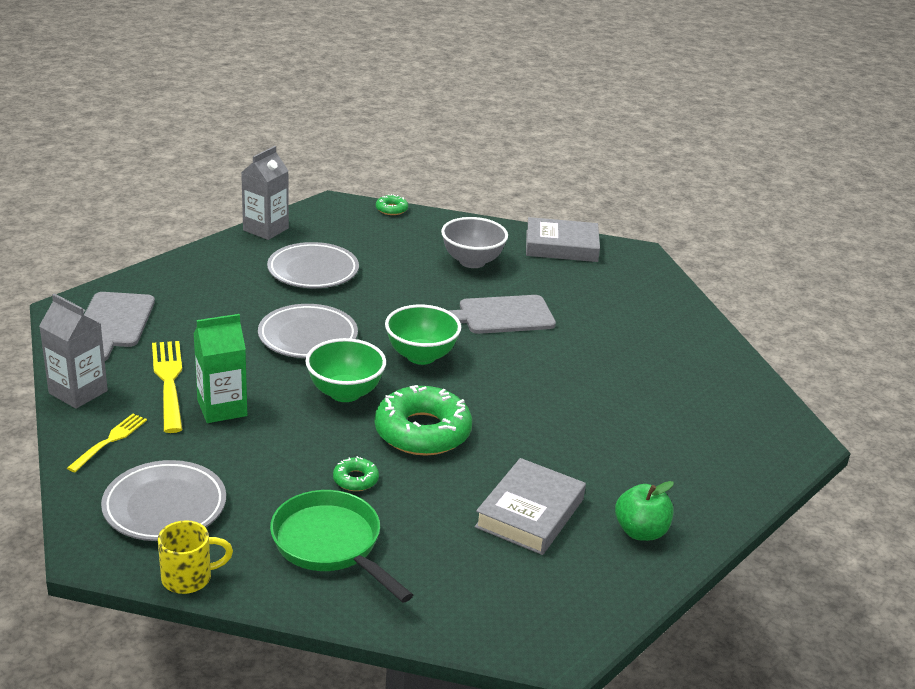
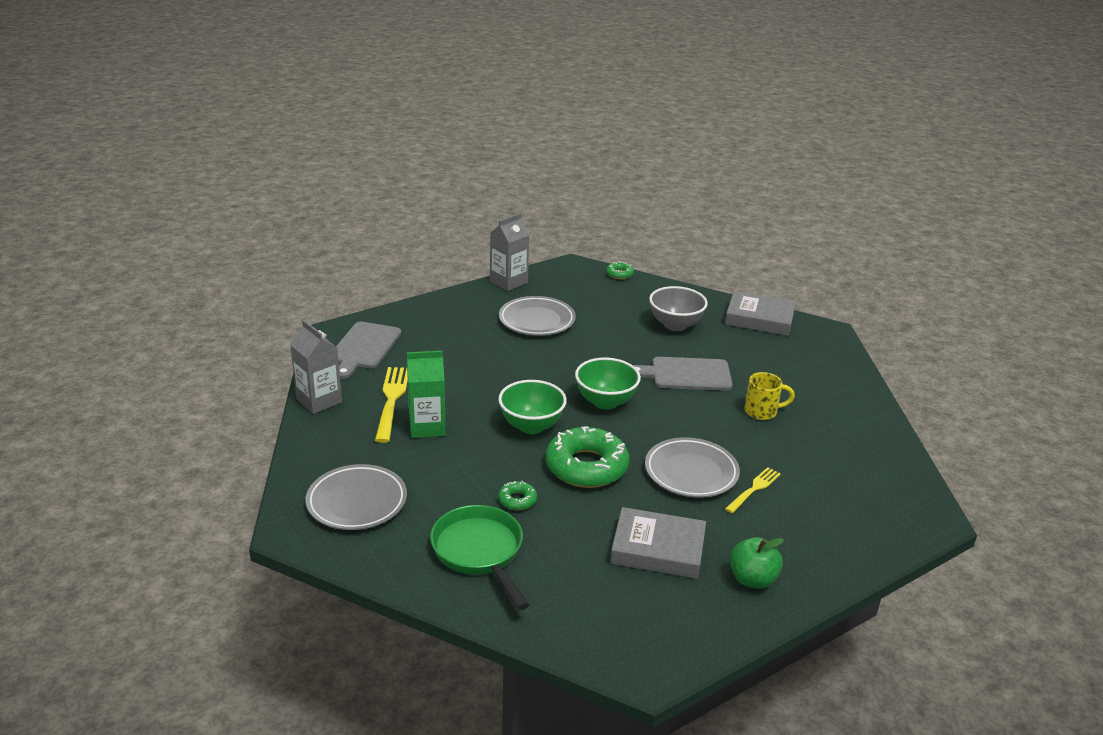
camera: 15 degrees right, 0 degrees up
yellow fork [67,414,147,472] -> yellow fork moved to [725,467,781,514]
yellow mug [158,520,233,594] -> yellow mug moved to [744,372,795,420]
grey plate [258,304,358,358] -> grey plate moved to [645,437,740,498]
grey book [475,458,586,555] -> grey book turned 60 degrees clockwise [610,507,706,579]

